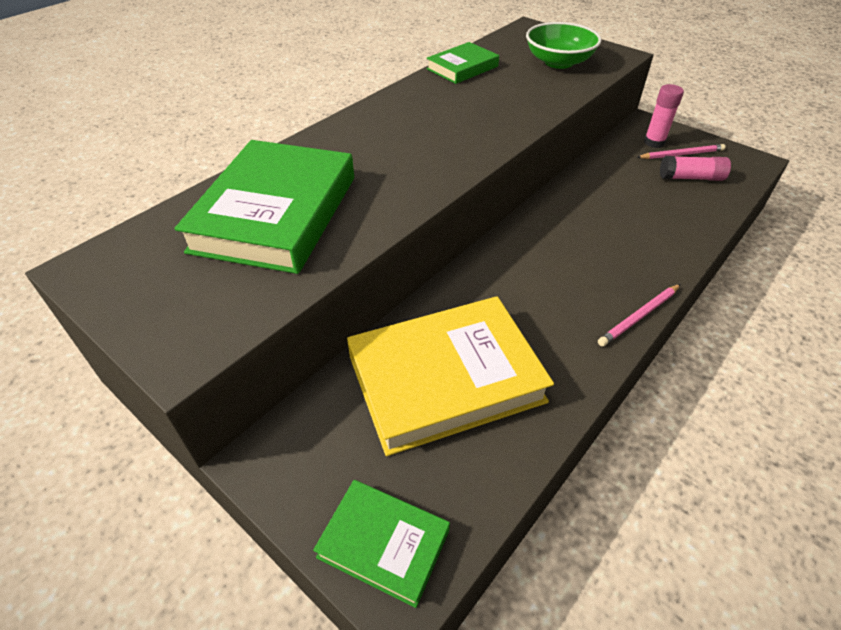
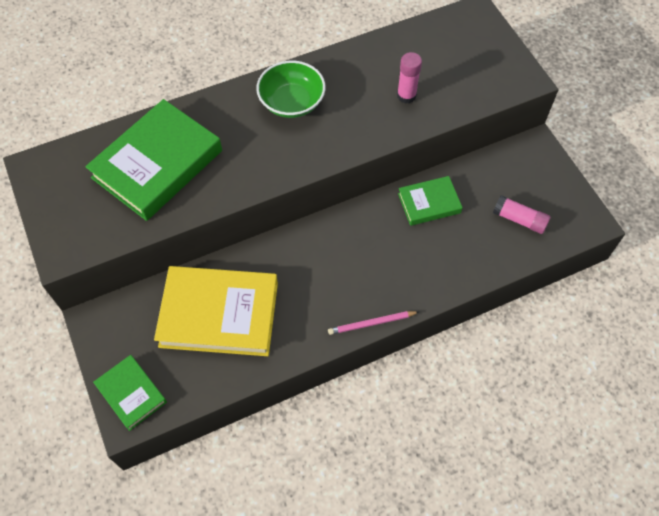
camera: 25 degrees right, 15 degrees up
green book [426,42,499,84] -> green book moved to [398,176,463,226]
green bowl [526,22,601,69] -> green bowl moved to [256,61,325,118]
pink pencil [637,144,725,159] -> none
pink glue stick [644,84,684,148] -> pink glue stick moved to [397,52,422,104]

